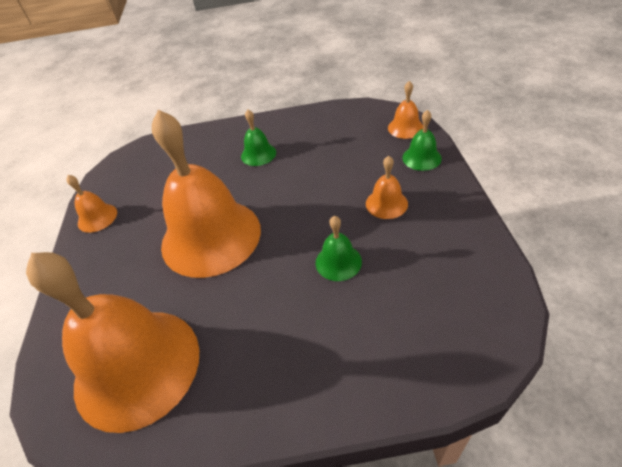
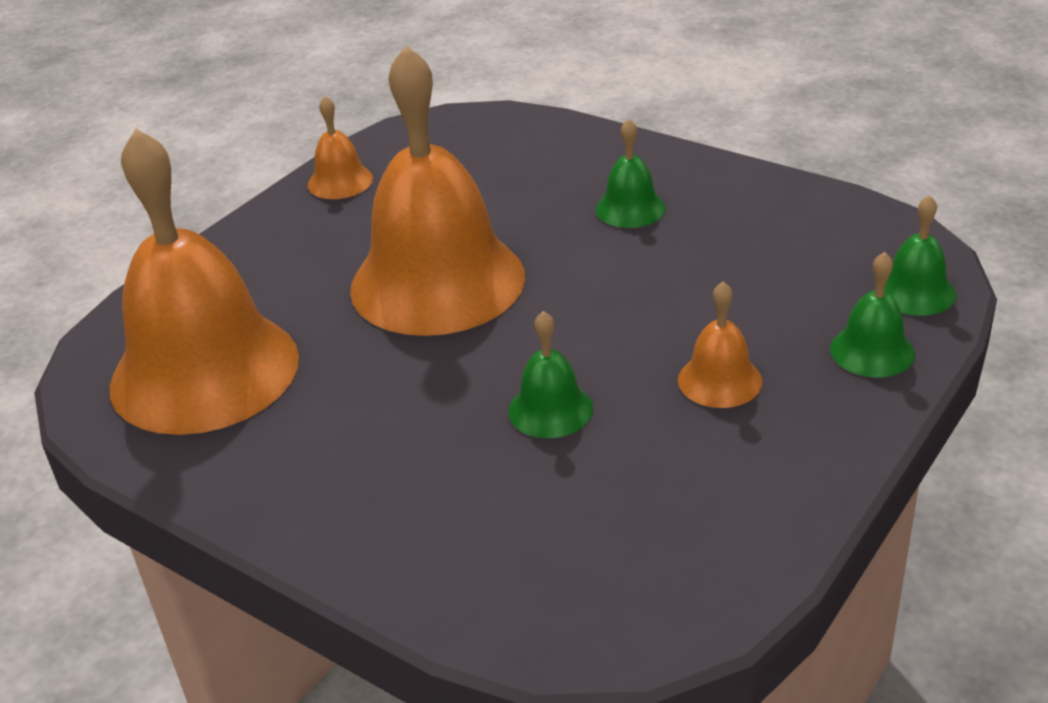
camera: 40 degrees right, 10 degrees down
orange bell [388,81,423,139] -> green bell [884,195,956,316]

